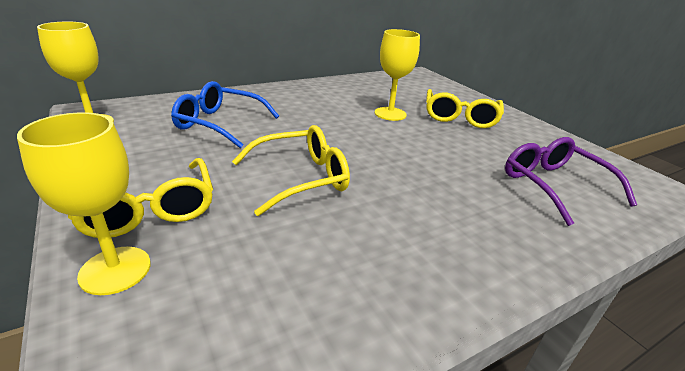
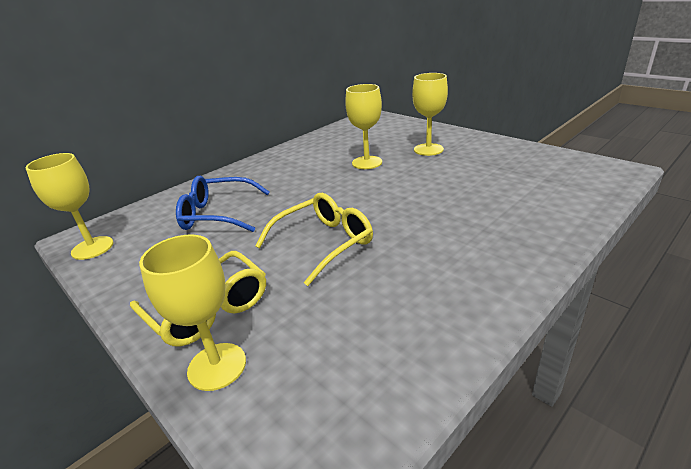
camera: 10 degrees left, 0 degrees up
yellow glasses [426,89,504,128] -> yellow goblet [412,73,448,156]
purple glasses [505,137,637,226] -> none

